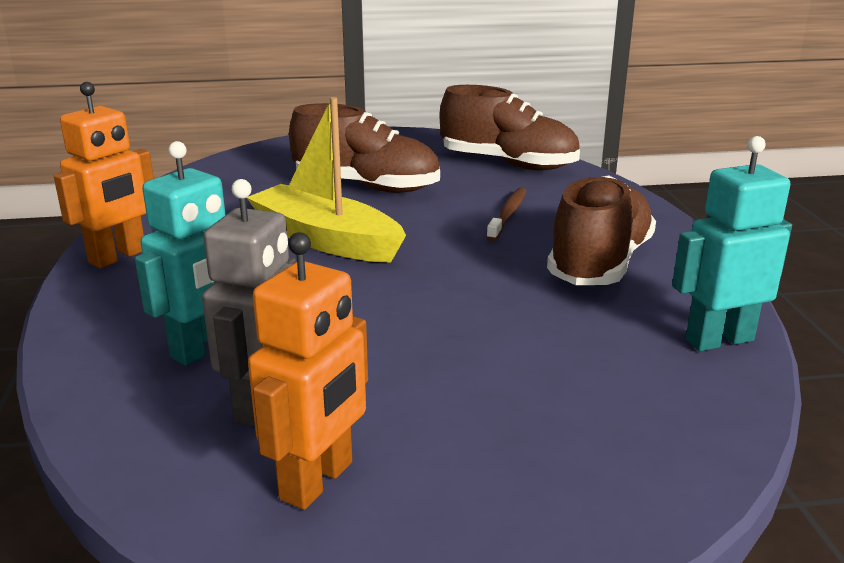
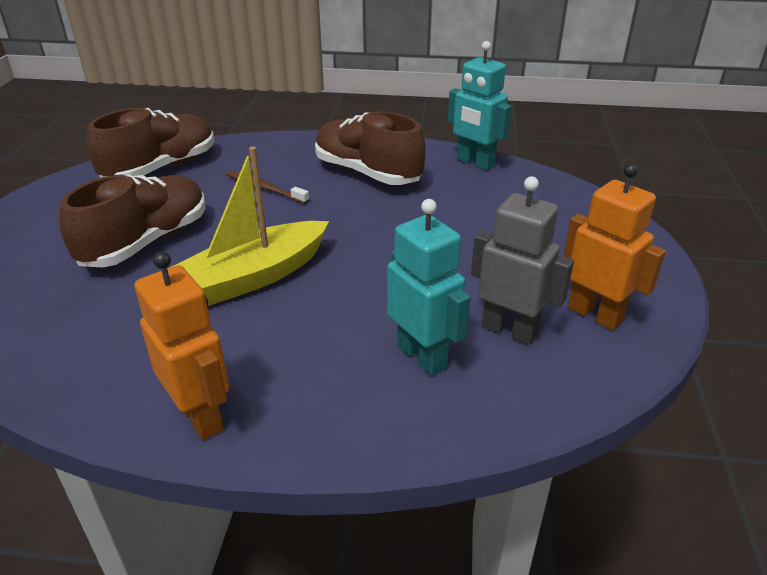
camera: 75 degrees left, 10 degrees up
turquoise robot [672,136,792,351] -> turquoise robot turned 45 degrees counterclockwise [448,41,511,170]

